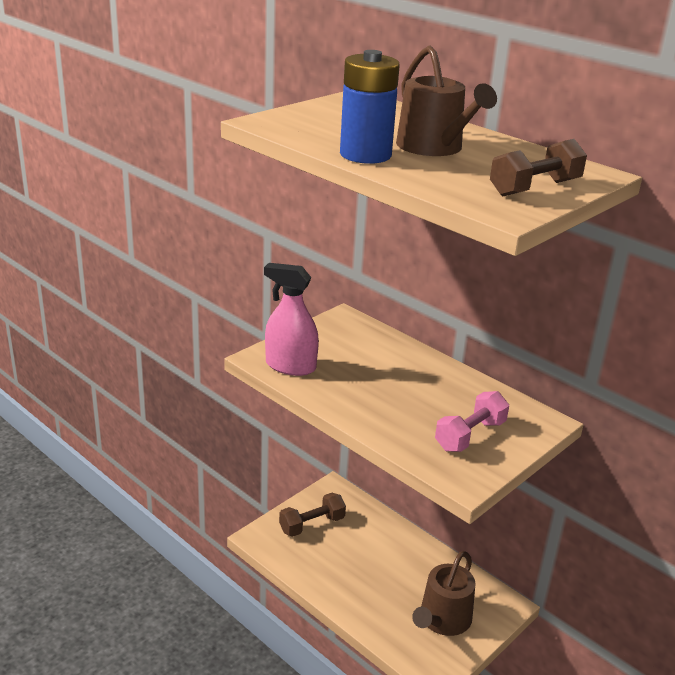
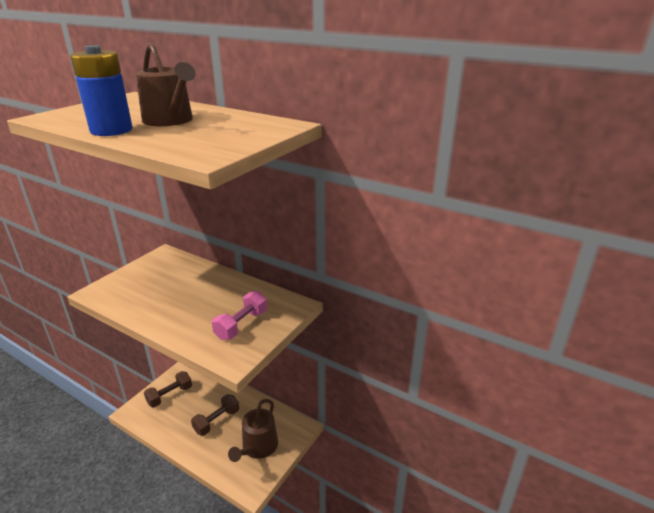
camera: 10 degrees left, 0 degrees up
pink spray bottle [264,263,319,376] -> none
brown dumbbell [490,139,587,196] -> brown dumbbell moved to [191,394,239,436]

